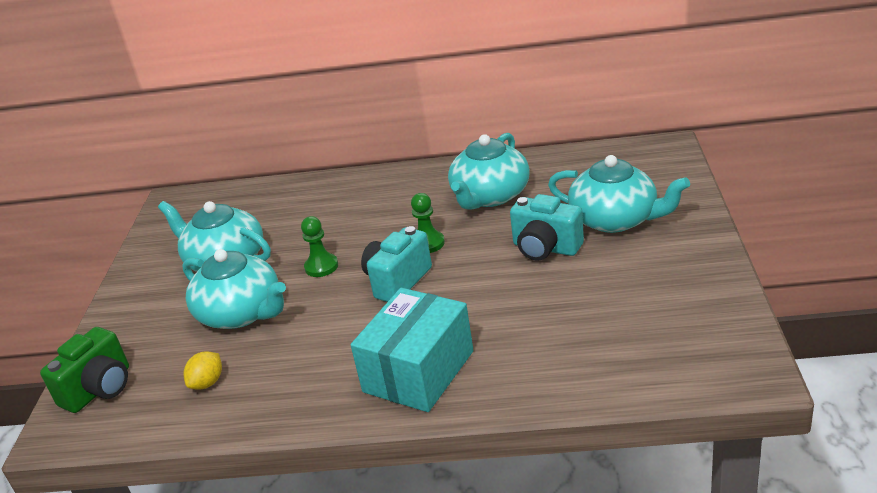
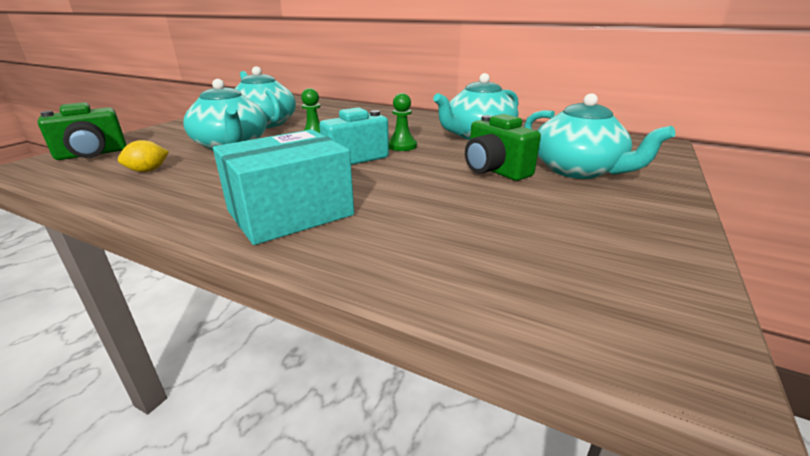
camera: 20 degrees right, 5 degrees down
turquoise camera [510,194,584,261] -> green camera [465,114,541,181]

